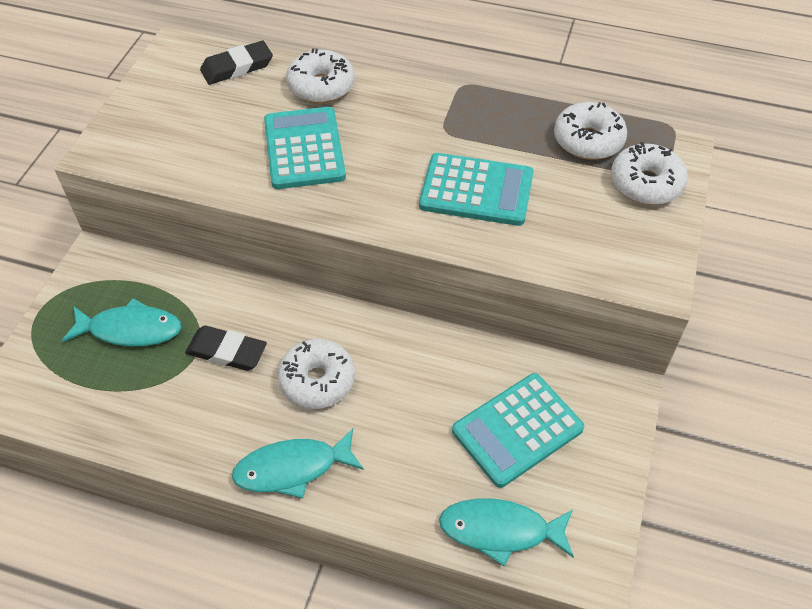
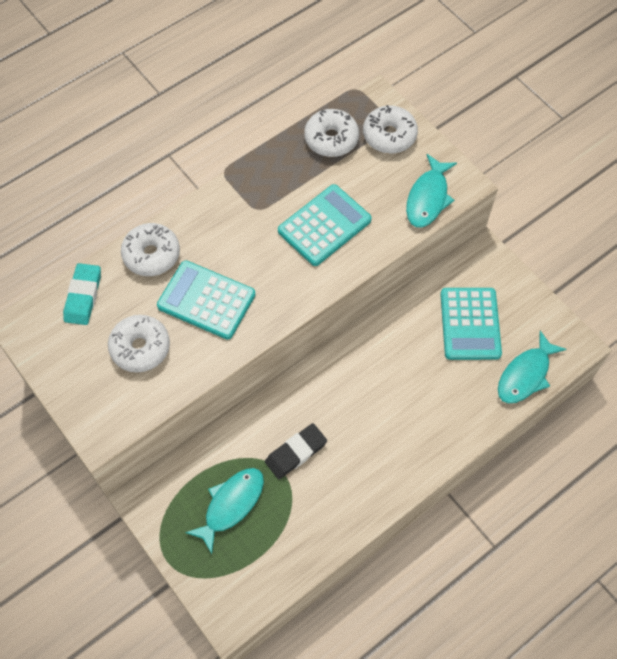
camera: 55 degrees left, 10 degrees up
black eraser [200,41,273,85] -> turquoise eraser [63,263,101,325]
turquoise fish [232,428,364,498] -> turquoise fish moved to [406,154,457,227]
white donut [277,339,355,409] -> white donut moved to [108,315,170,373]

